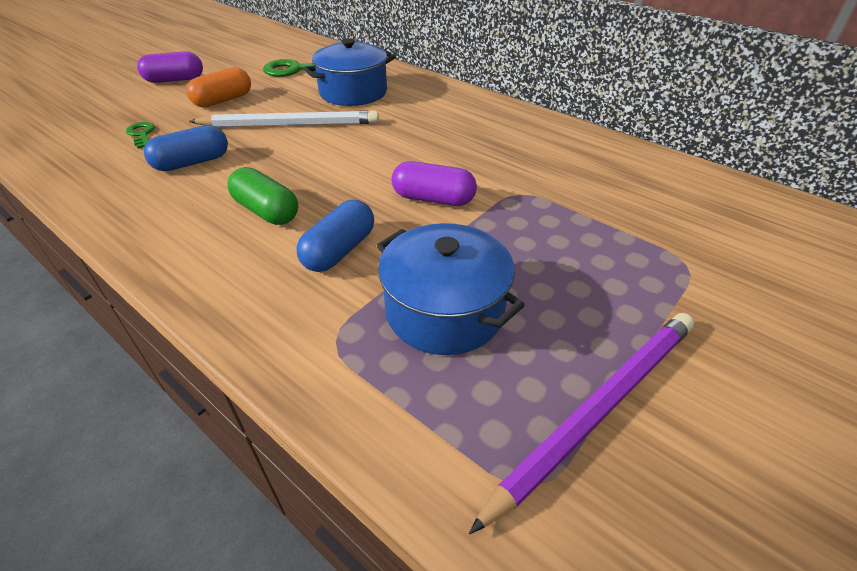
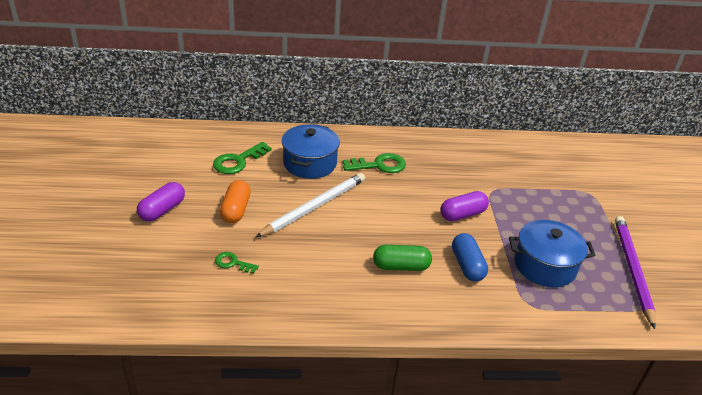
camera: 45 degrees left, 5 degrees down
blue capsule [144,125,228,171] -> none
none -> green key [343,153,406,173]

